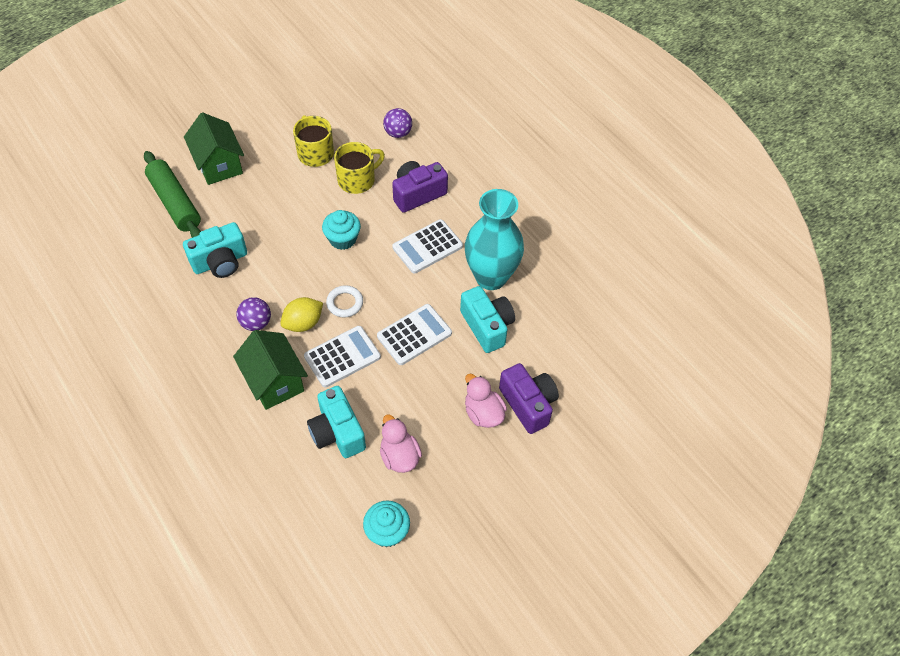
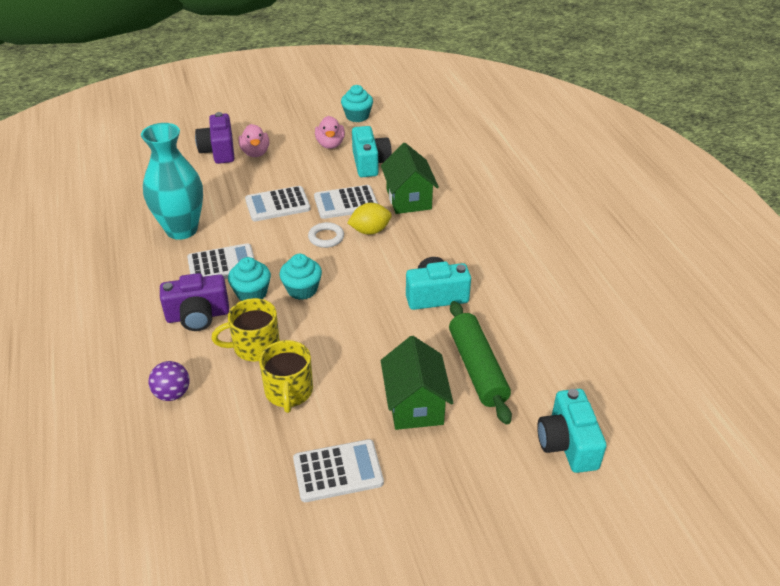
camera: 160 degrees left, 15 degrees down
purple ball [236,297,271,331] -> none
turquoise camera [460,286,515,353] -> turquoise camera moved to [537,389,606,473]
none -> turquoise cupcake [228,257,271,301]
none -> white calculator [293,439,384,502]

